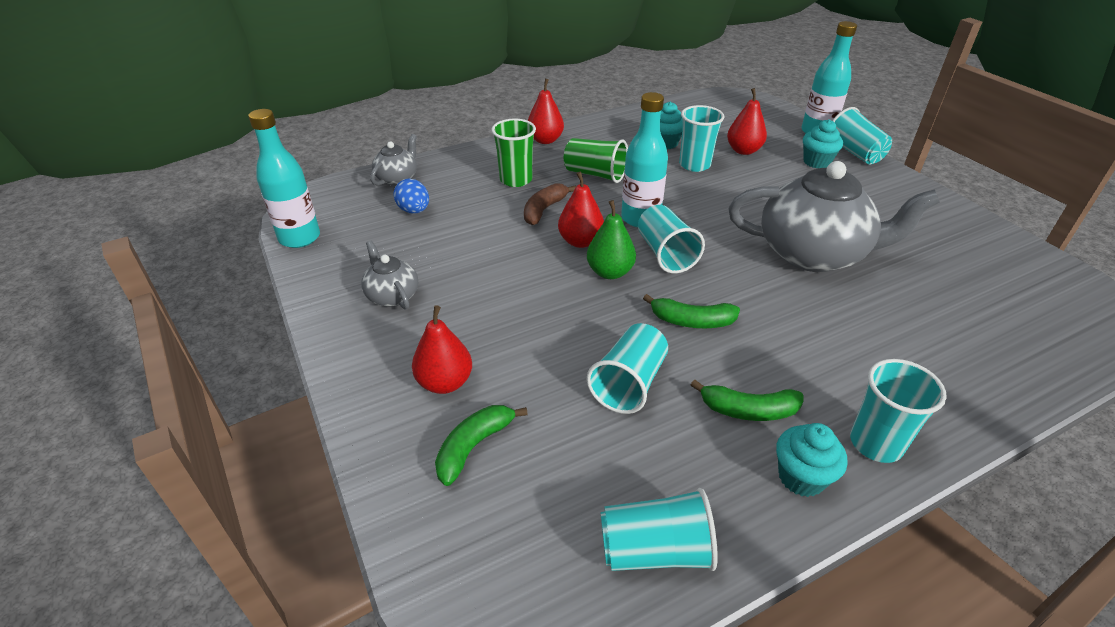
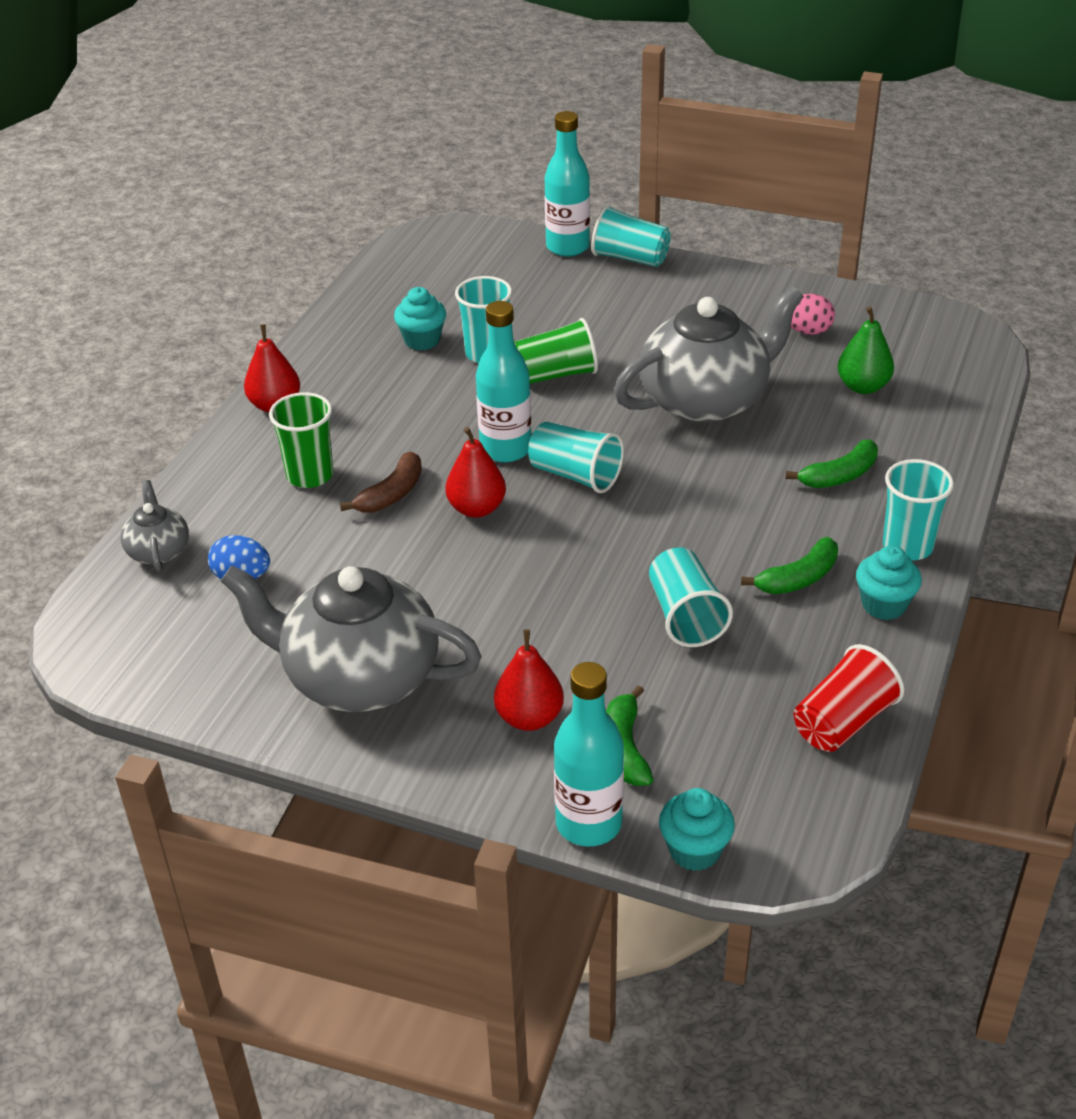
camera: 40 degrees left, 0 degrees up
turquoise bottle [248,109,320,248] -> turquoise bottle moved to [554,662,624,847]
grey teapot [361,240,418,310] -> grey teapot [221,566,482,712], size x2.14
brown banana [524,183,576,225] -> brown banana turned 135 degrees counterclockwise [340,452,422,513]
green cup [564,138,628,183] -> green cup moved to [514,318,598,384]
green pear [587,200,636,279] -> green pear moved to [838,306,894,394]
turquoise cup [600,488,718,571] -> red cup [794,644,904,752]
green banana [643,294,740,328] -> green banana moved to [786,439,878,488]
red pear [727,88,767,155] -> none
turquoise cupcake [803,119,843,168] -> turquoise cupcake moved to [659,788,735,871]
none -> pink egg [791,294,835,335]

